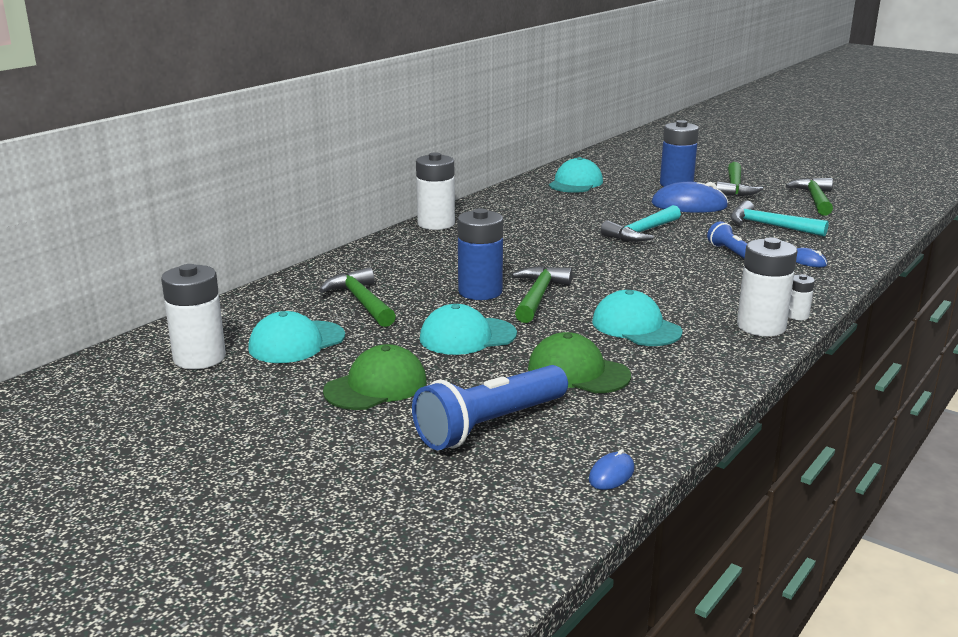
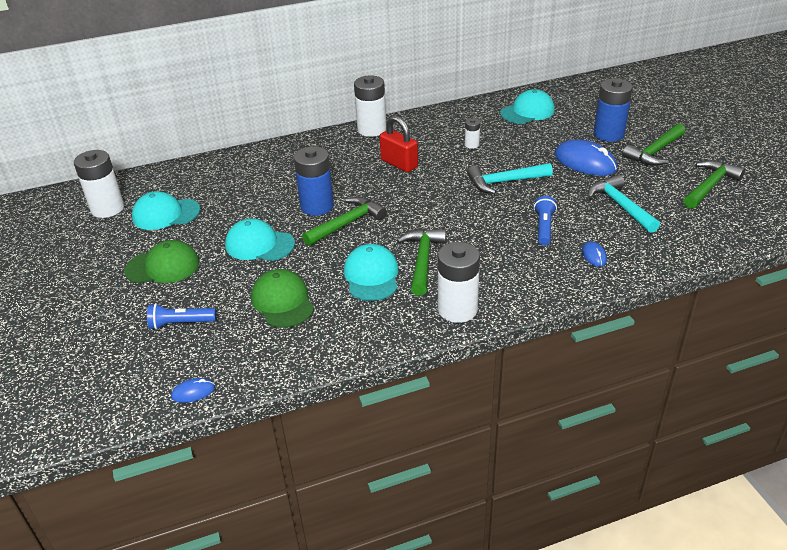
camera: 35 degrees right, 15 degrees up
green hammer [319,267,396,327] -> green hammer moved to [397,229,446,296]
blue flashlight [412,365,568,450] -> blue flashlight [147,303,216,330], size x0.57
white battery [788,274,815,320] -> white battery moved to [465,118,480,149]
none -> red padlock [380,116,418,172]

